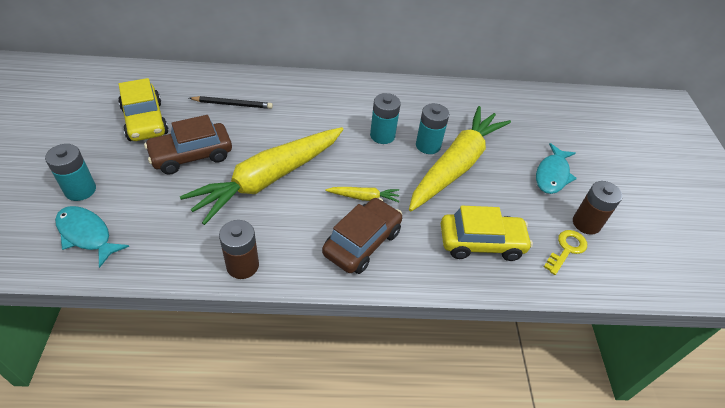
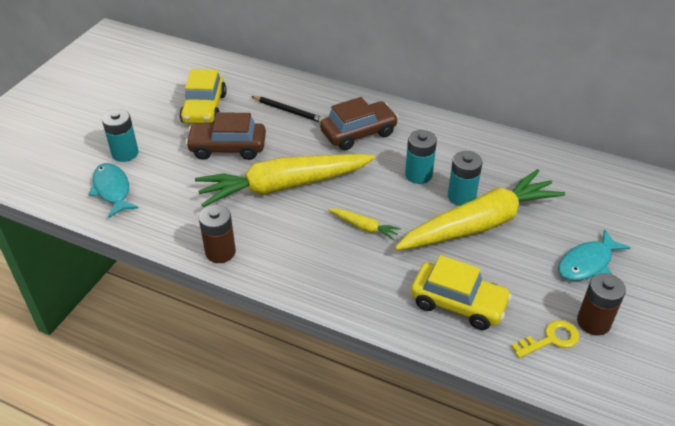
camera: 30 degrees right, 5 degrees down
brown car [322,198,402,274] -> brown car moved to [320,97,399,150]

